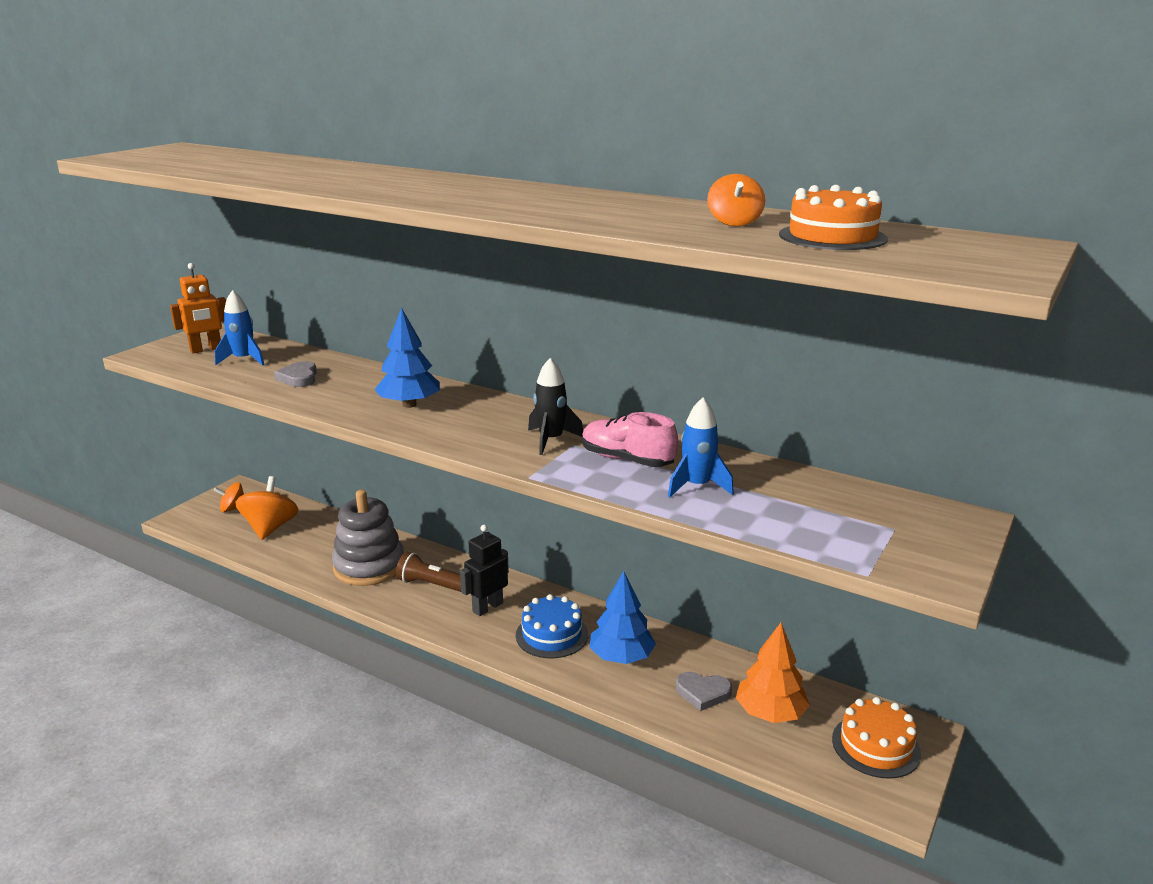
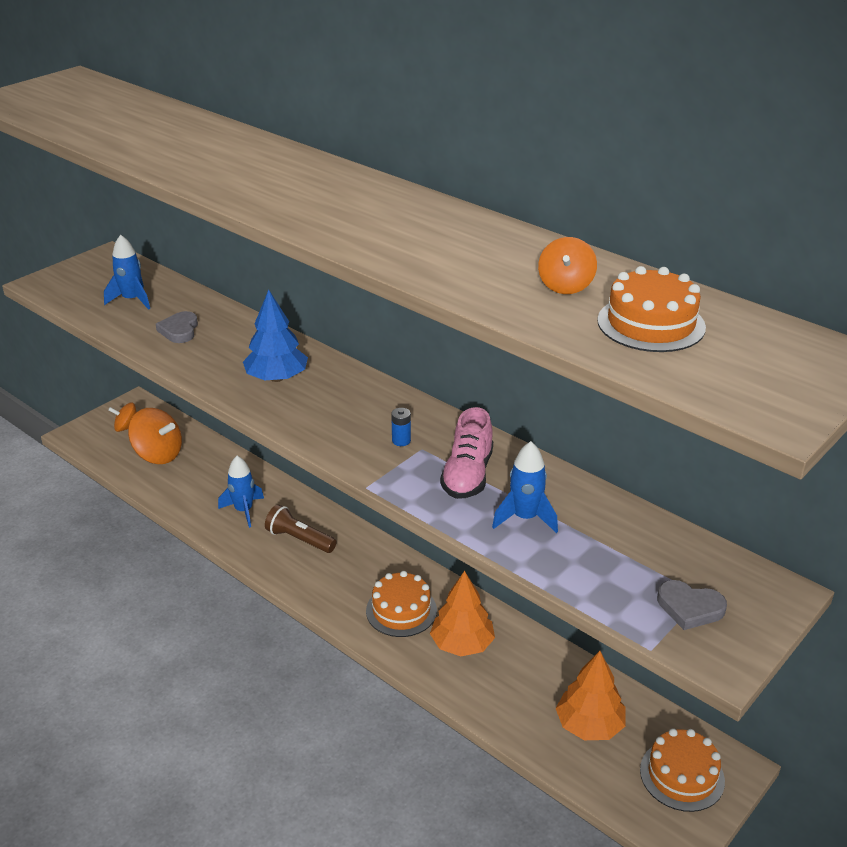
camera: 10 degrees right, 10 degrees up
orange robot [170,263,226,353] -> none
orange spinning top [235,476,299,540] -> orange spinning top turned 105 degrees clockwise [128,408,182,464]
grey stacking toy [332,490,404,586] -> blue rocket [218,456,264,528]
black robot [460,525,509,616] -> none
blue cake [516,594,588,658] -> orange cake [366,571,437,637]
black rocket [528,358,583,455] -> blue battery [391,408,411,446]
pink shoe [582,412,678,467] -> pink shoe turned 120 degrees counterclockwise [440,407,493,499]
blue tree [589,571,656,664] -> orange tree [430,571,495,657]
grey heart [676,672,732,711] -> grey heart moved to [657,580,727,630]

